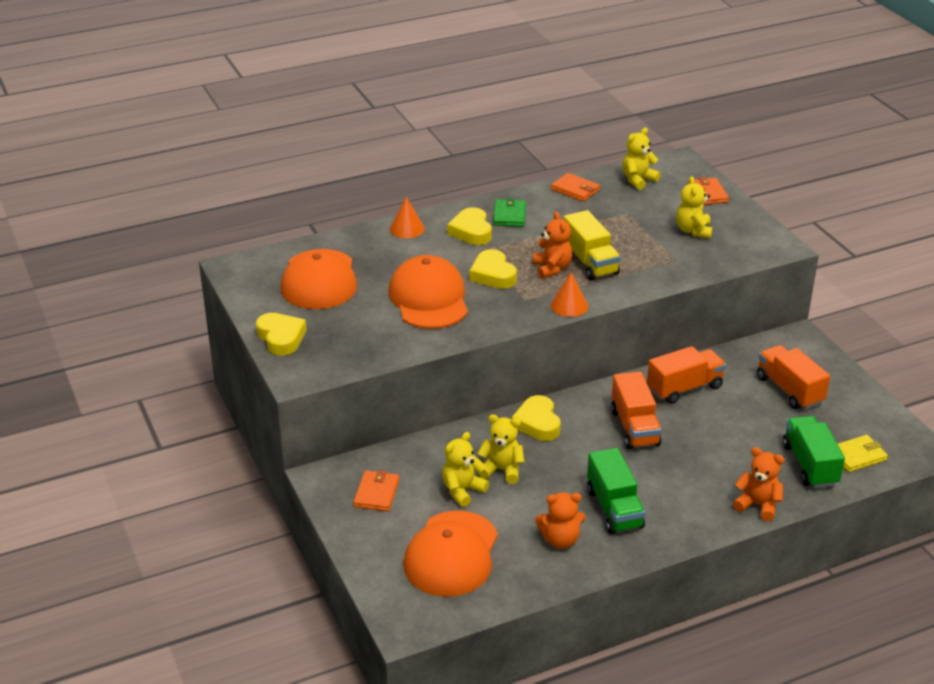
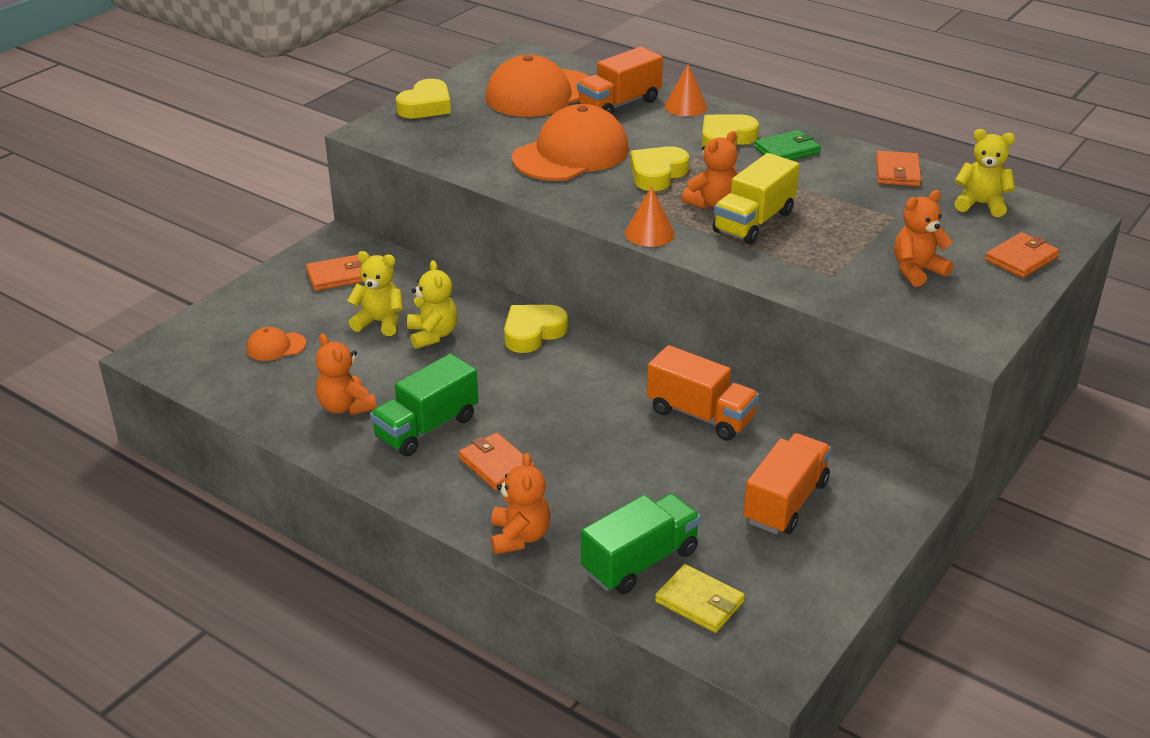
camera: 60 degrees right, 0 degrees up
orange cap [404,510,498,597] -> orange cap [246,327,306,361], size x0.44
orange truck [611,372,662,449] -> orange truck moved to [577,47,663,115]
yellow teddy bear [676,176,712,238] -> orange teddy bear [894,190,954,287]
none -> orange wallet [458,432,535,491]

